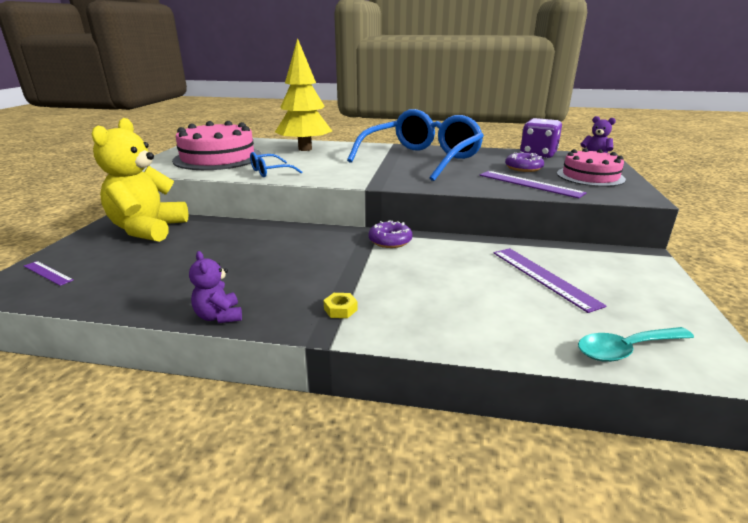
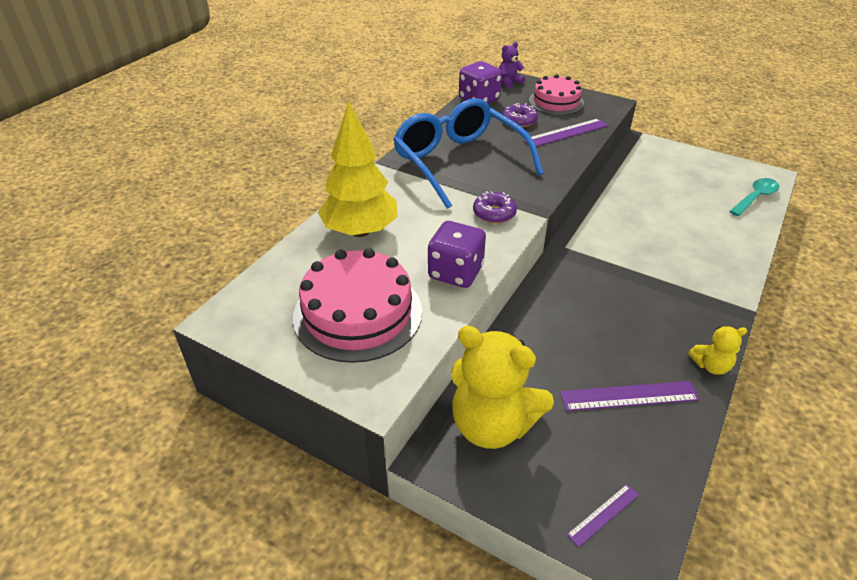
camera: 70 degrees left, 15 degrees up
purple teddy bear [189,251,242,323] -> yellow teddy bear [688,326,747,375]
blue glasses [250,152,302,177] -> purple dice [428,221,486,288]
yellow nut [323,293,358,318] -> none
purple donut [368,220,413,248] -> purple donut moved to [473,191,517,223]
purple ruler [494,248,606,313] -> purple ruler moved to [560,381,700,411]
turquoise spoon [578,327,694,362] -> turquoise spoon turned 135 degrees counterclockwise [729,178,779,216]

